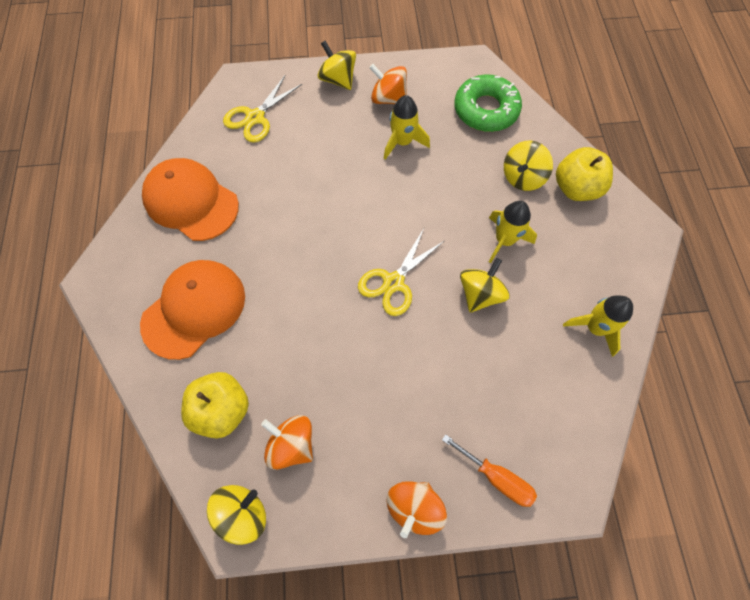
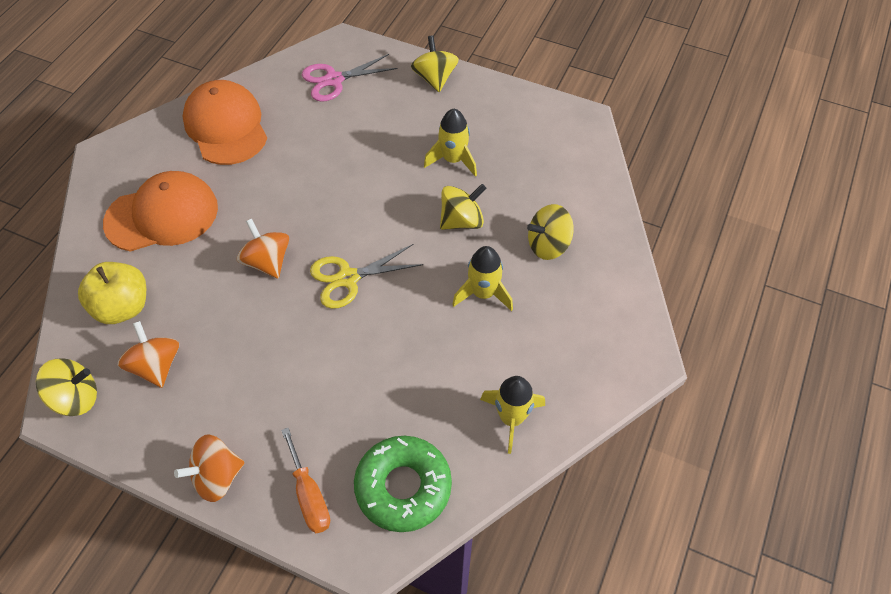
camera: 30 degrees right, 10 degrees down
yellow scissors [223,76,302,143] -> pink scissors [302,54,397,102]
orange spinning top [369,64,407,104] -> orange spinning top moved to [237,219,289,279]
green donut [454,74,522,132] -> green donut moved to [354,436,452,532]
yellow spinning top [460,258,510,313] -> yellow spinning top moved to [440,184,486,230]
yellow apple [556,147,613,201] -> none

